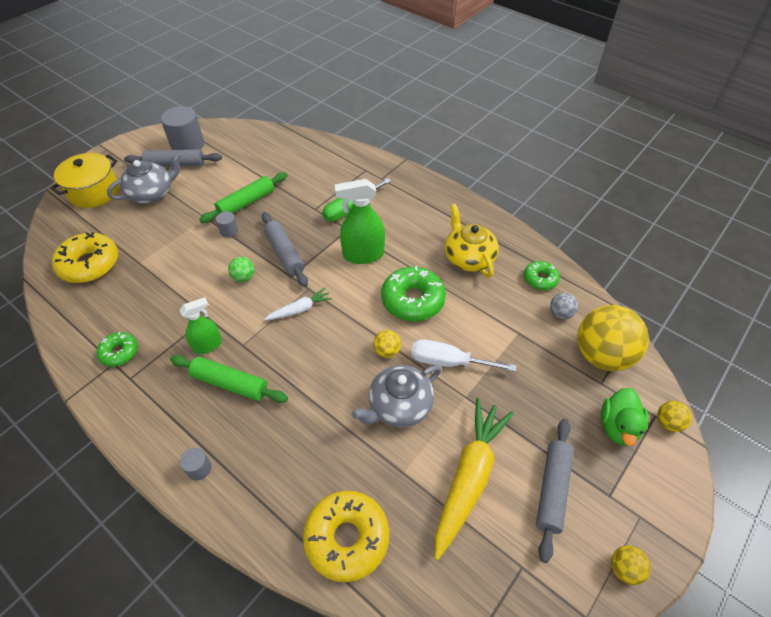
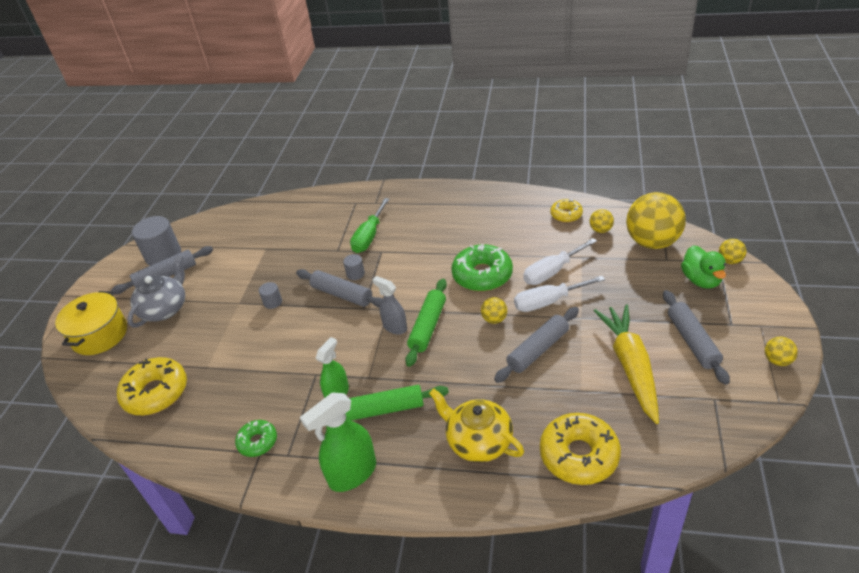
camera: 25 degrees left, 10 degrees down
grey cylinder [180,447,212,481] -> grey cylinder moved to [343,254,365,280]
green rolling pin [199,172,287,223] -> green rolling pin moved to [405,278,447,367]
green ball [228,257,254,282] -> none
white carrot [264,288,332,320] -> grey spray bottle [372,276,407,335]
green spray bottle [335,179,385,264] -> green spray bottle moved to [300,393,376,492]
grey teapot [352,365,441,428] -> grey rolling pin [494,307,579,383]
yellow teapot [445,204,499,278] -> yellow teapot moved to [429,388,524,462]
green donut [524,261,560,290] -> yellow donut [550,199,583,223]
grey ball [550,293,578,319] -> yellow ball [590,209,614,233]
none -> white screwdriver [523,238,597,285]

